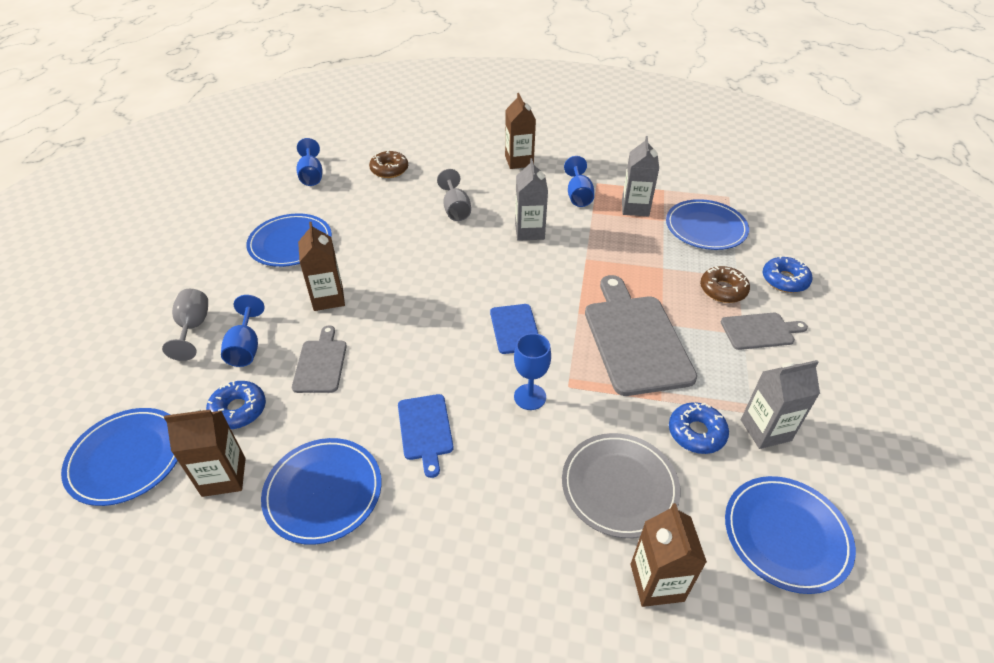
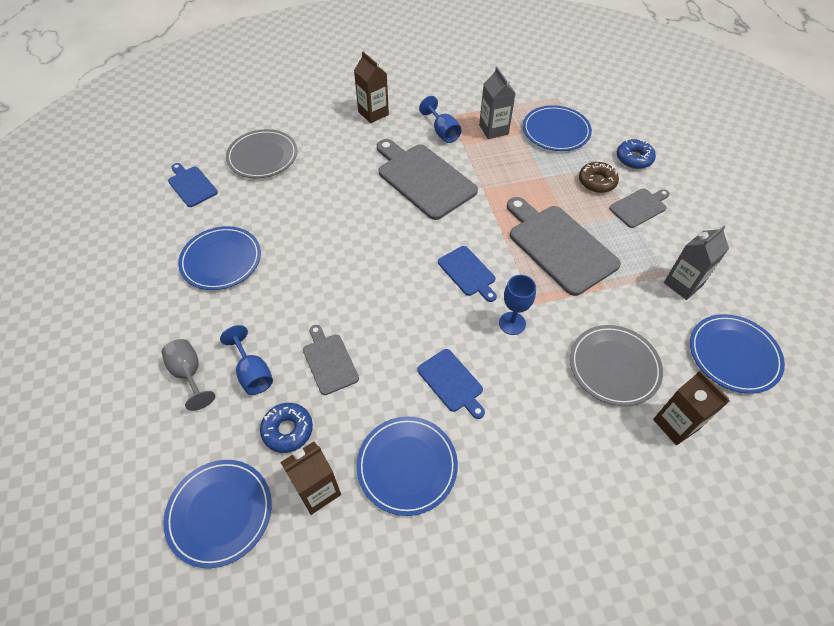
camera: 25 degrees left, 10 degrees up
blue goblet [297,138,323,186] -> blue cutting board [168,163,218,207]
brown carton [298,222,345,311] -> none
brown donut [369,150,408,178] -> grey plate [226,129,297,178]
grey goblet [437,169,471,221] -> none
grey carton [515,158,548,241] -> grey cutting board [377,139,478,220]
blue donut [669,402,729,454] -> none

